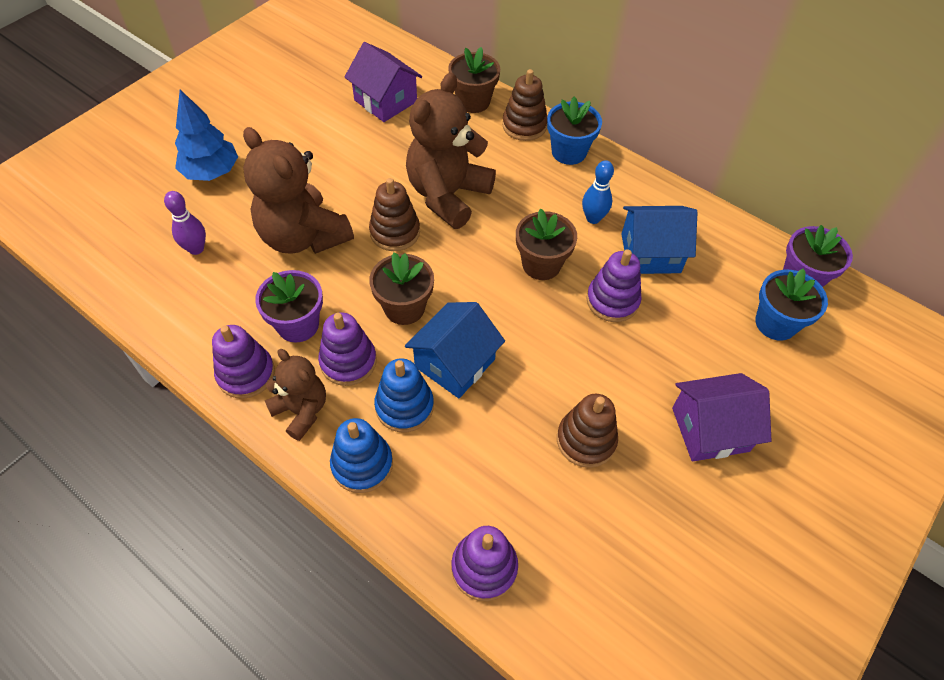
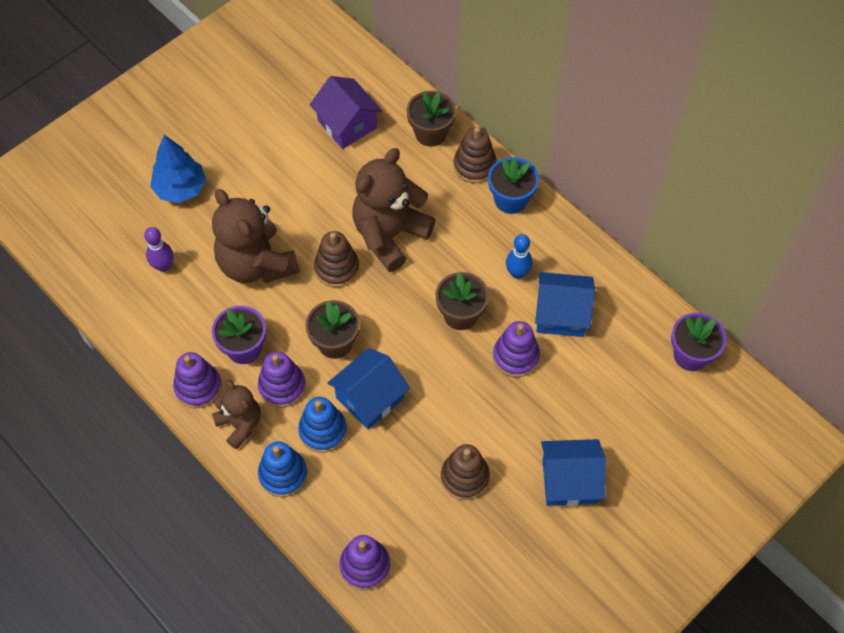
camera: 10 degrees right, 5 degrees up
purple house [672,373,772,461] -> blue house [541,439,606,506]
blue flower pot [755,269,828,341] -> none

